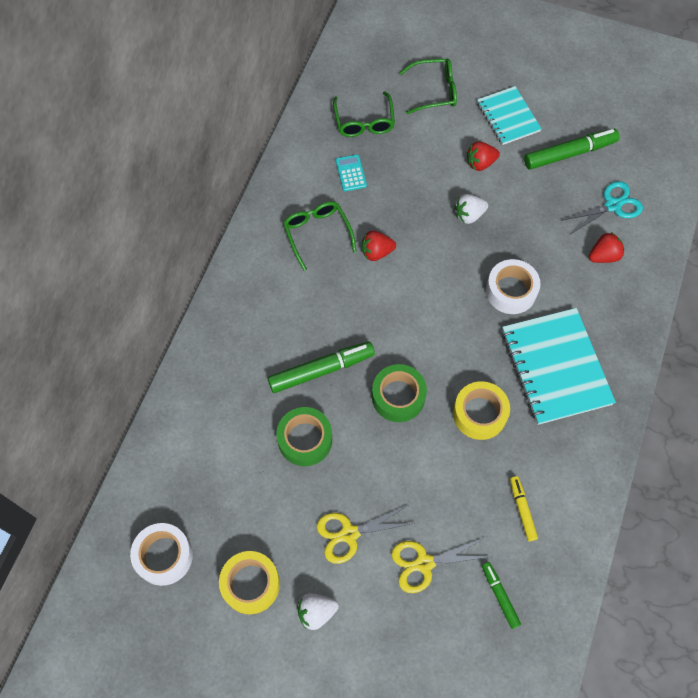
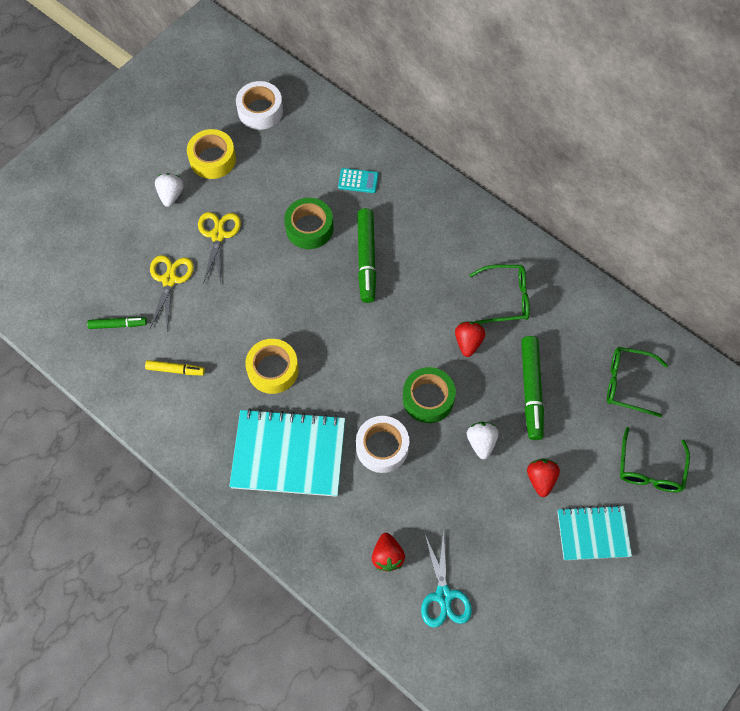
camera: 110 degrees right, 0 degrees up
turquoise calculator [336,154,367,191] -> turquoise calculator moved to [338,168,378,193]
green tape [372,364,427,422] -> green tape moved to [403,367,456,423]
green marker [524,129,620,170] -> green marker moved to [521,336,544,440]

